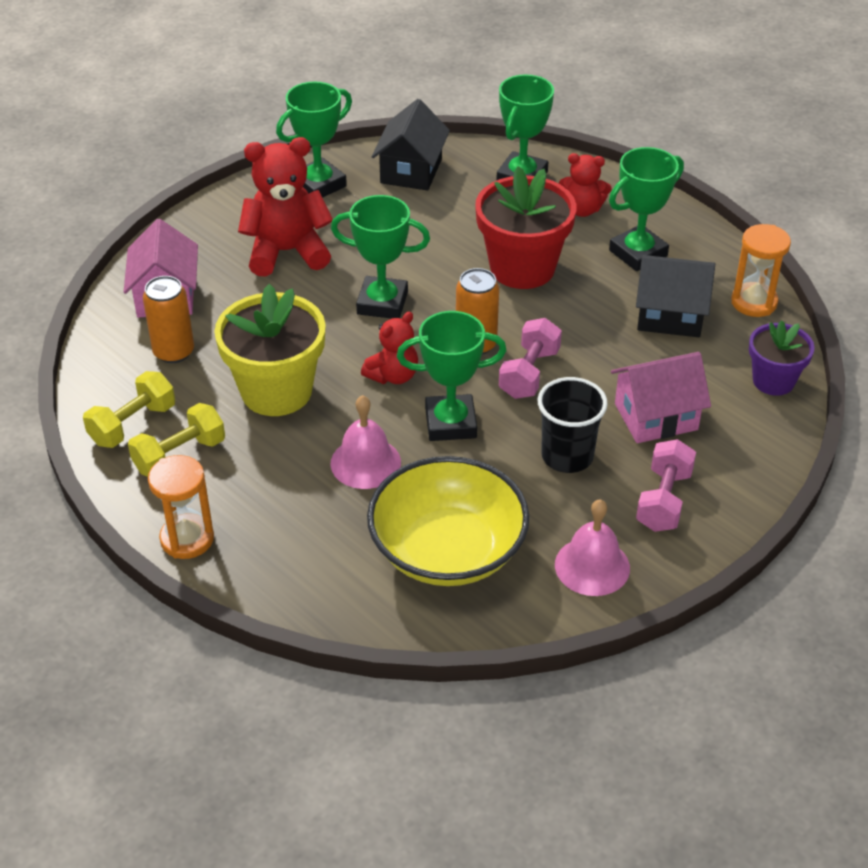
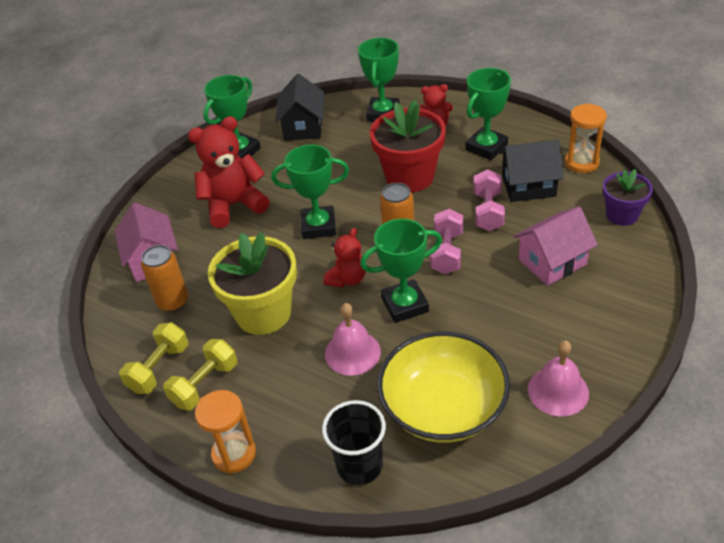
camera: 10 degrees left, 0 degrees up
black cup [538,377,608,473] -> black cup moved to [322,400,386,485]
pink dumbbell [636,439,696,532] -> pink dumbbell moved to [473,169,505,231]

